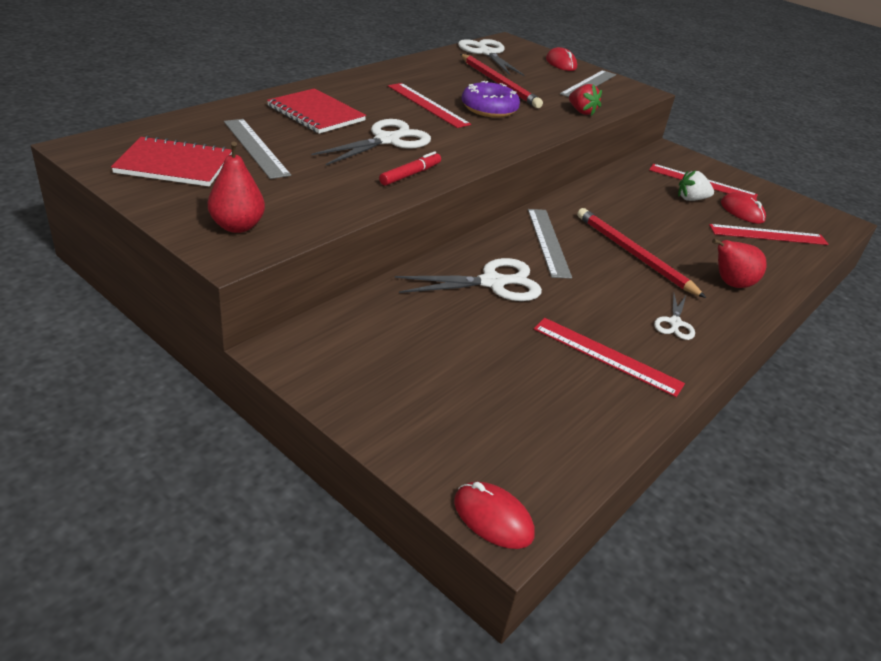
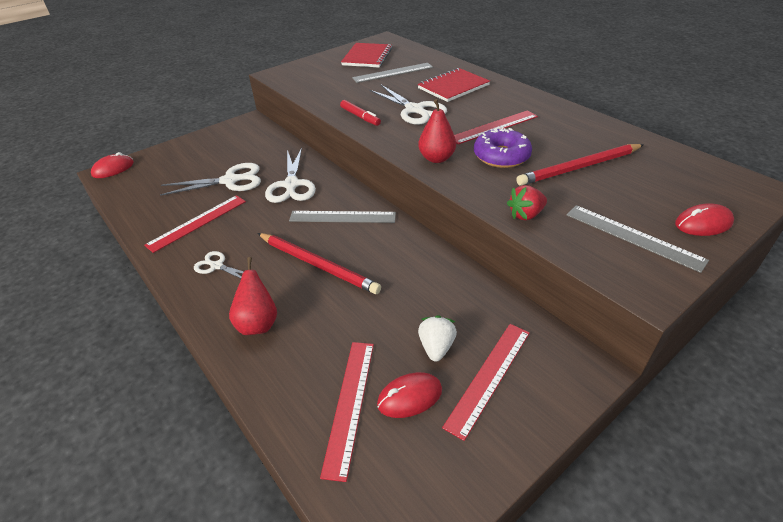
camera: 105 degrees right, 5 degrees up
red pear [208,141,265,233] -> red pear moved to [418,99,456,163]
white scissors [458,39,525,76] -> white scissors moved to [160,163,261,196]
red pencil [577,208,706,298] -> red pencil turned 60 degrees clockwise [257,233,381,294]

